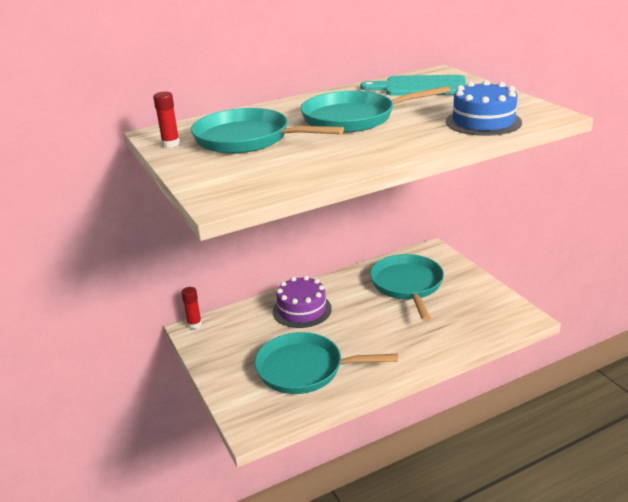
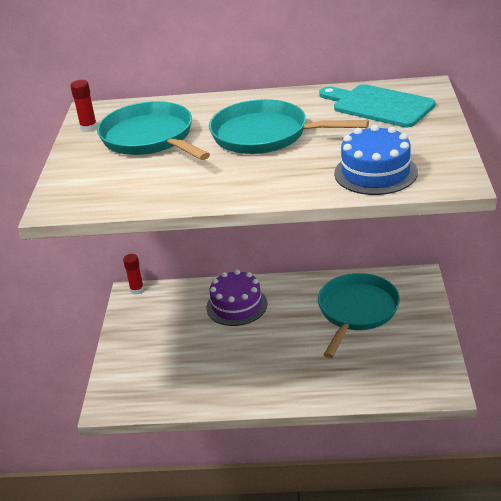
camera: 30 degrees right, 5 degrees up
turquoise pan [254,332,398,394] -> none

